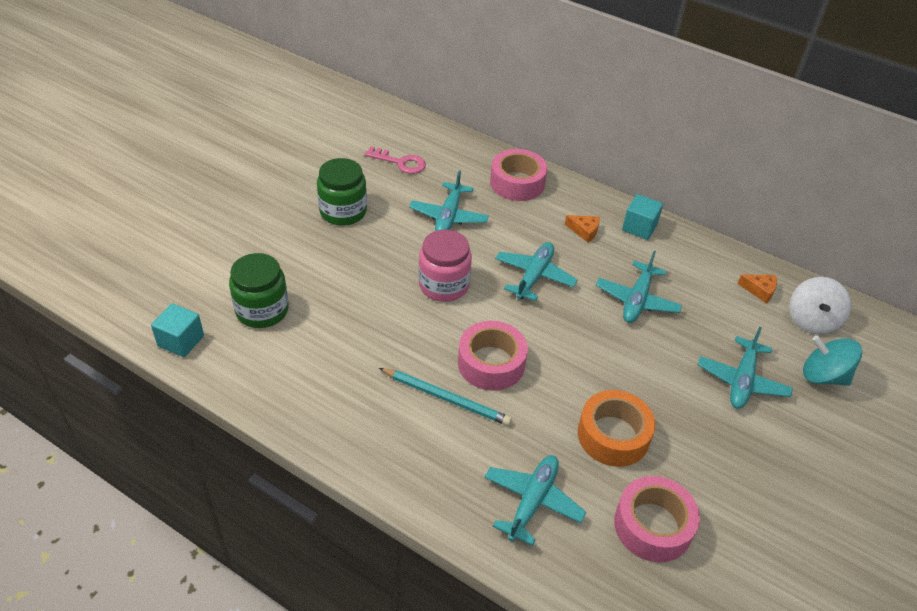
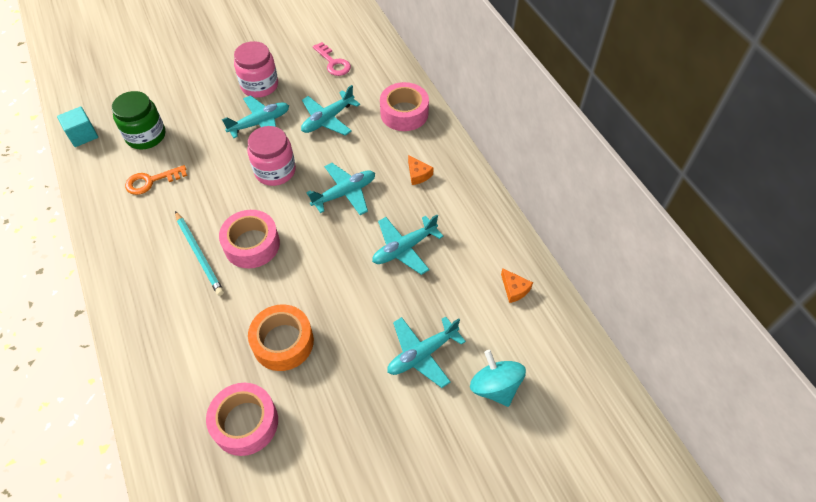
camera: 35 degrees right, 10 degrees up
green jar [317,158,367,226] -> pink jar [234,41,278,98]
turquoise plane [484,455,586,546] -> turquoise plane moved to [222,95,289,138]
turquoise cube [622,194,663,240] -> none
white spinning top [790,277,851,335] -> none
none -> orange key [125,165,187,195]

